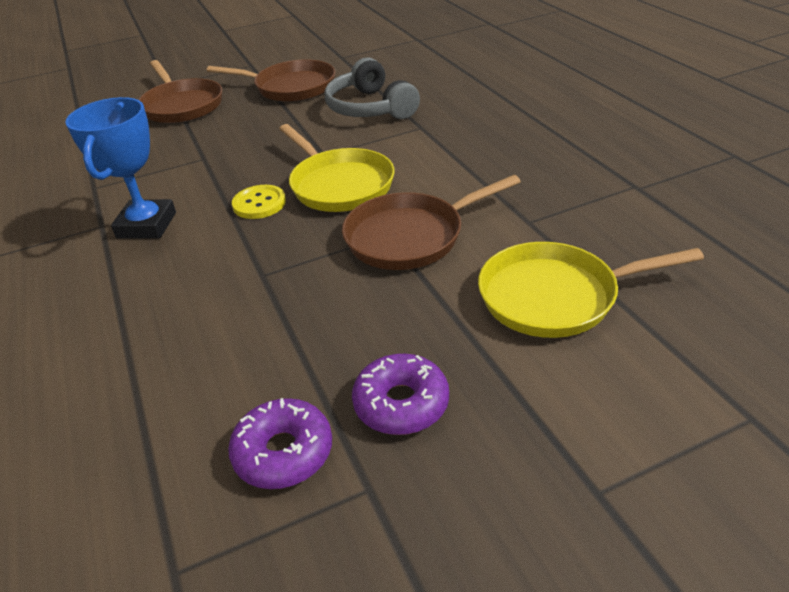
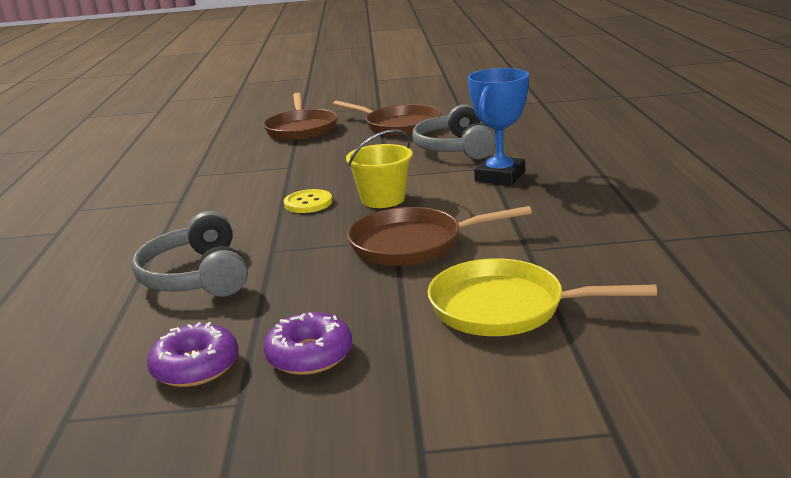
camera: 20 degrees right, 15 degrees down
blue trophy [65,97,176,239] -> blue trophy moved to [468,68,529,185]
yellow pan [279,124,395,212] -> yellow bucket [346,129,413,208]
none -> grey headphones [132,211,248,297]

